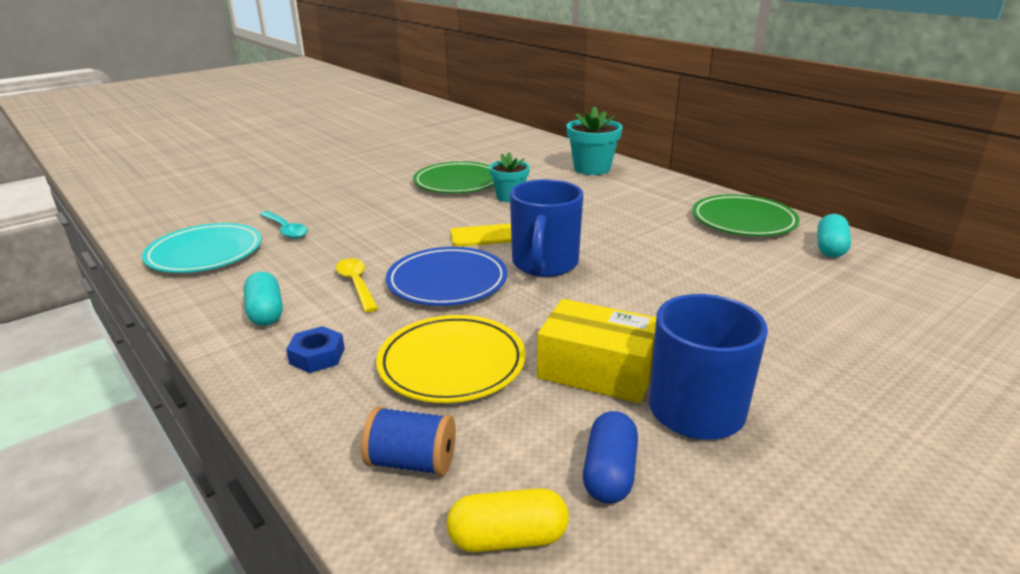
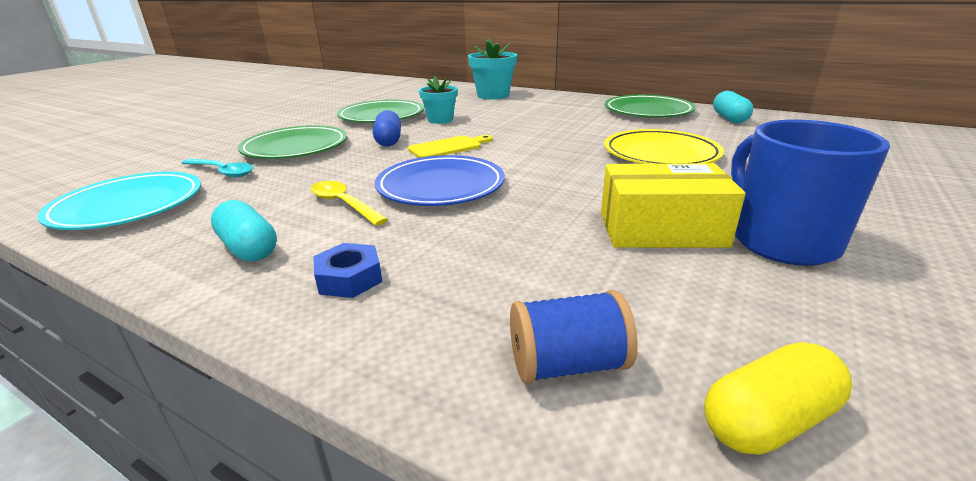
camera: 20 degrees left, 0 degrees up
yellow plate [376,315,526,403] -> yellow plate moved to [604,129,724,164]
blue mug [510,179,583,277] -> none
blue capsule [583,411,638,504] -> blue capsule moved to [373,110,401,147]
none -> green plate [238,125,347,159]

